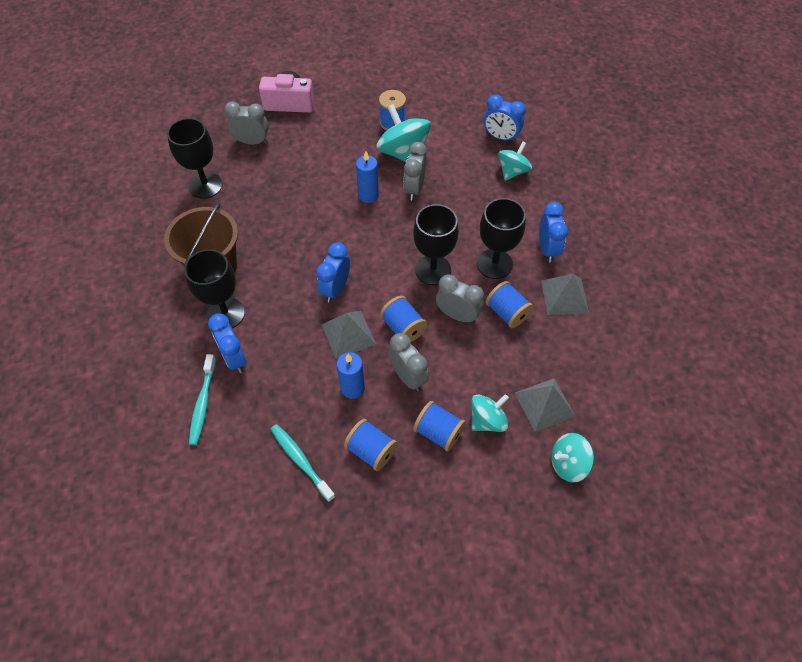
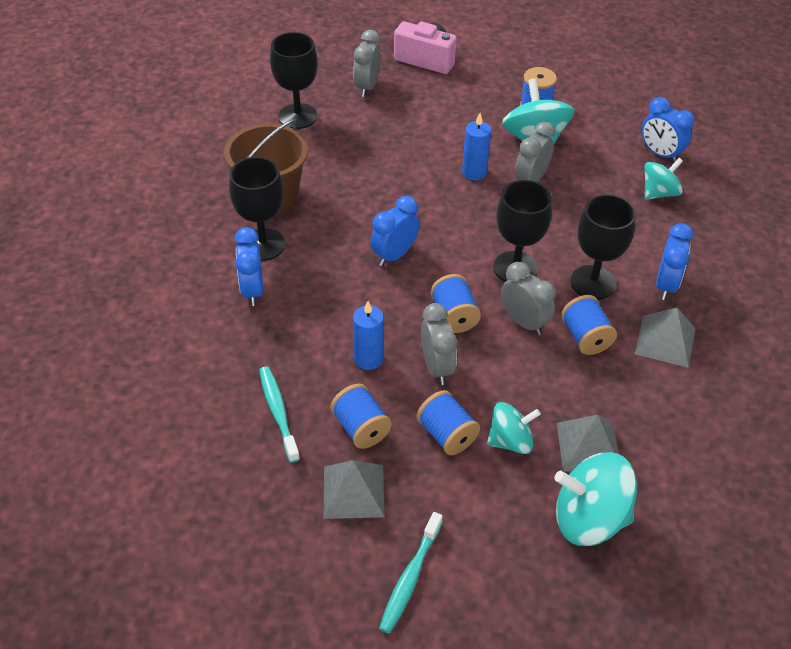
camera: 20 degrees right, 10 degrees down
turquoise toothbrush [189,354,216,445] -> turquoise toothbrush moved to [379,512,443,634]
grey clock [224,102,269,145] -> grey clock turned 105 degrees counterclockwise [353,30,381,97]
grey pyramid [322,311,376,359] -> grey pyramid moved to [324,460,385,519]
turquoise spinning top [551,433,594,482] -> turquoise spinning top [554,452,637,546], size x1.59

